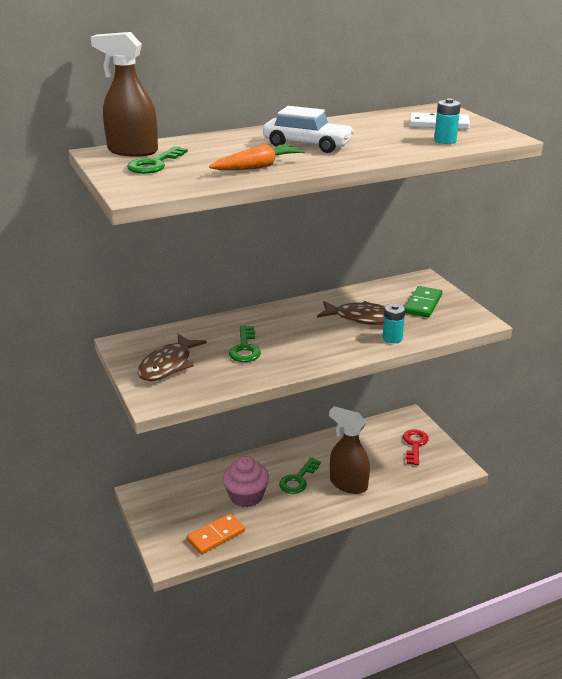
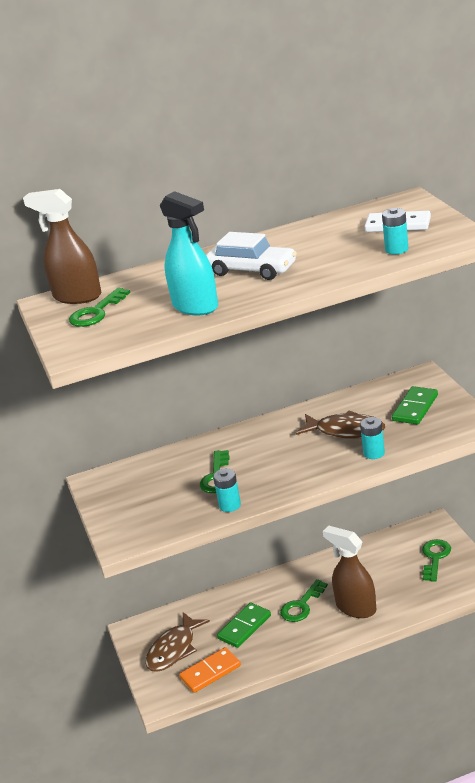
camera: 10 degrees right, 0 degrees up
brown fish [138,334,207,381] -> brown fish moved to [145,612,210,672]
orange carrot [209,144,305,170] -> turquoise spray bottle [160,191,218,315]
pink cupcake [223,456,269,507] -> green domino [217,602,271,648]
red key [403,429,429,465] -> green key [422,539,451,582]
none -> turquoise battery [213,468,241,512]

